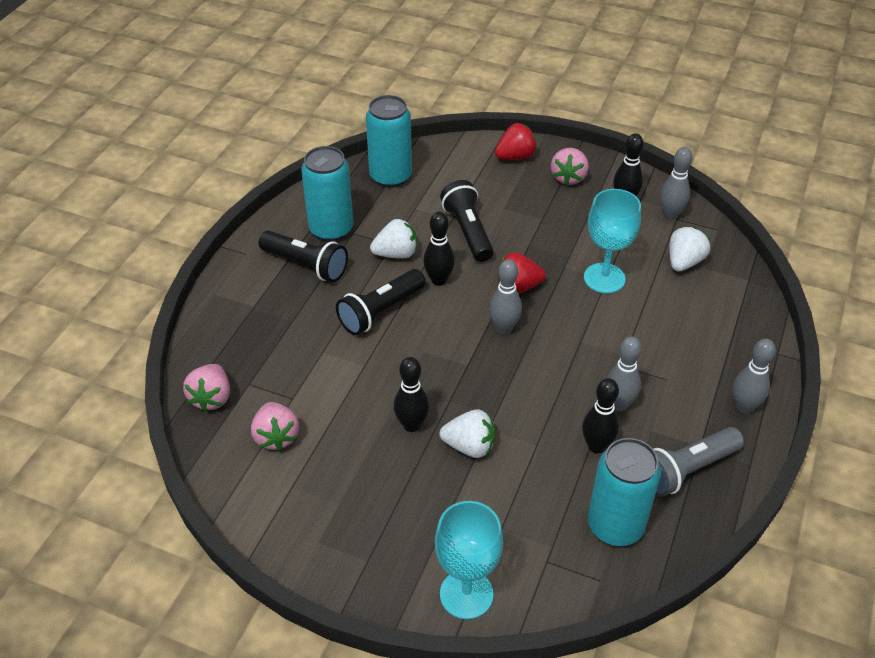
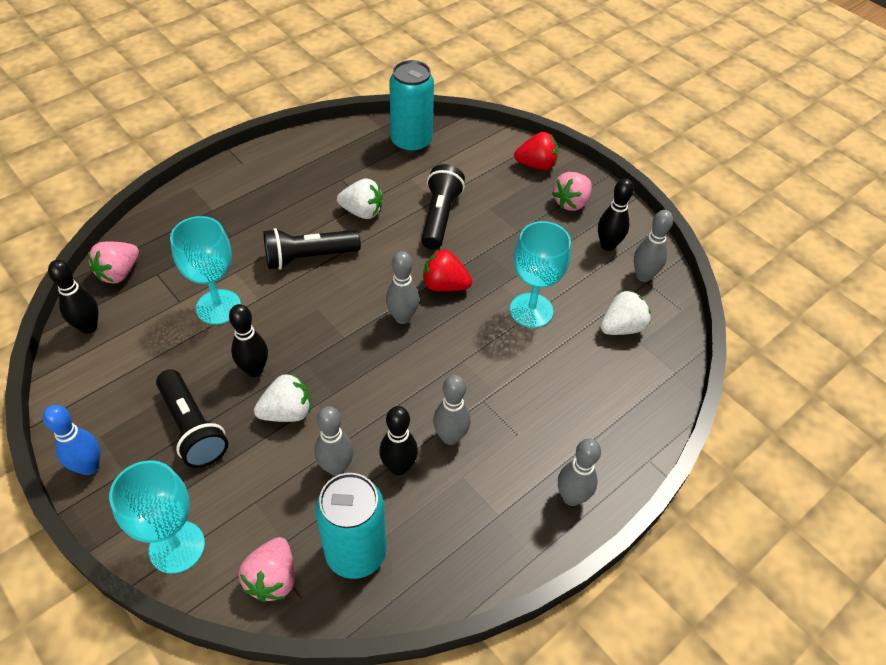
camera: 25 degrees right, 5 degrees up
pink strawberry [251,402,299,451] -> pink strawberry moved to [239,537,295,602]
black flashlight [259,231,348,282] -> black flashlight moved to [156,369,228,468]
turquoise can [301,146,353,242] -> none
black bowling pin [423,212,455,286] -> black bowling pin moved to [48,260,98,334]
white strawberry [439,409,495,458] -> white strawberry turned 60 degrees counterclockwise [254,374,311,422]
grey flashlight [653,427,744,497] -> none
none -> blue bowling pin [43,405,100,475]
none -> turquoise goblet [170,216,241,325]
none -> grey bowling pin [314,406,353,476]

